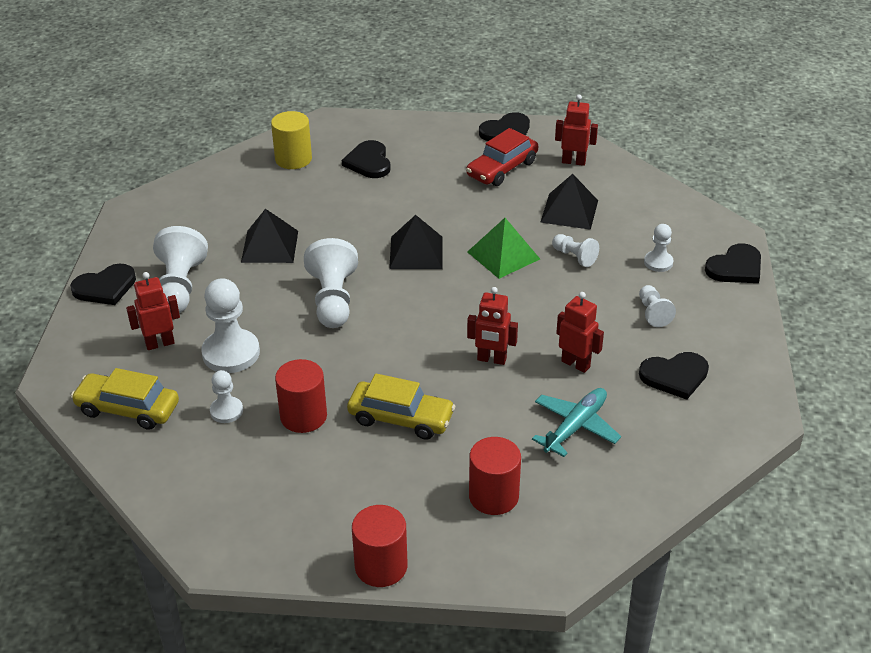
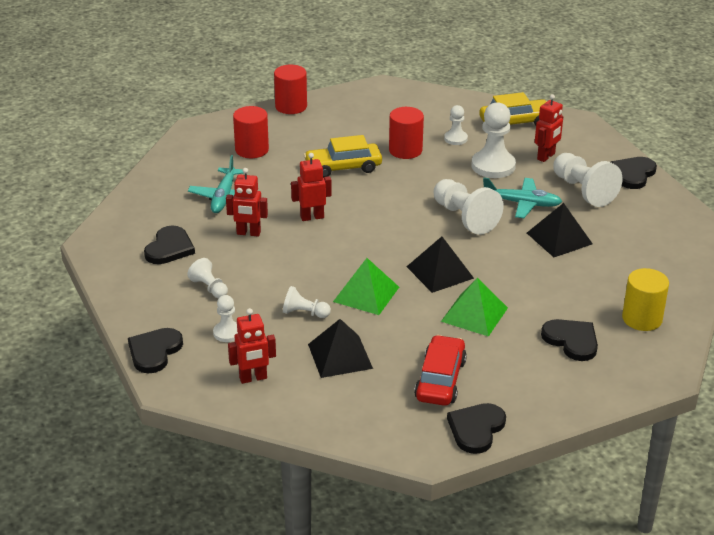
camera: 150 degrees right, 5 degrees down
red robot [555,94,598,166] -> red robot moved to [228,308,276,384]
black heart [639,352,709,400] -> black heart turned 150 degrees clockwise [144,226,195,264]
none -> green pyramid [441,278,508,337]
none -> turquoise plane [483,177,562,218]

